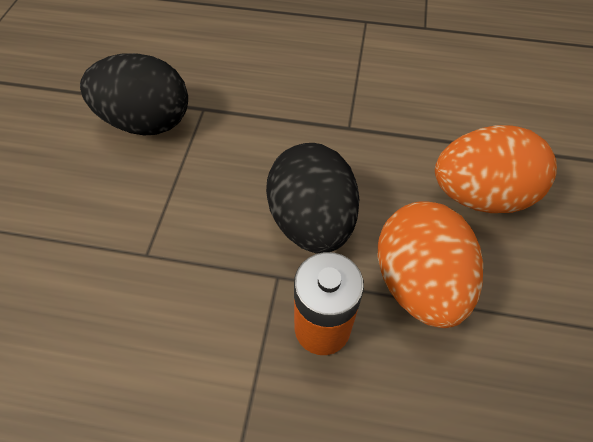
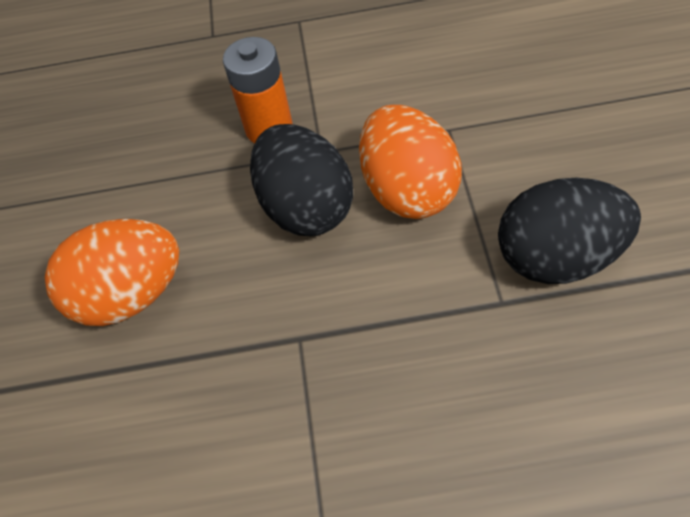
camera: 170 degrees right, 0 degrees up
orange egg [378,201,483,328] -> orange egg moved to [359,105,462,219]

